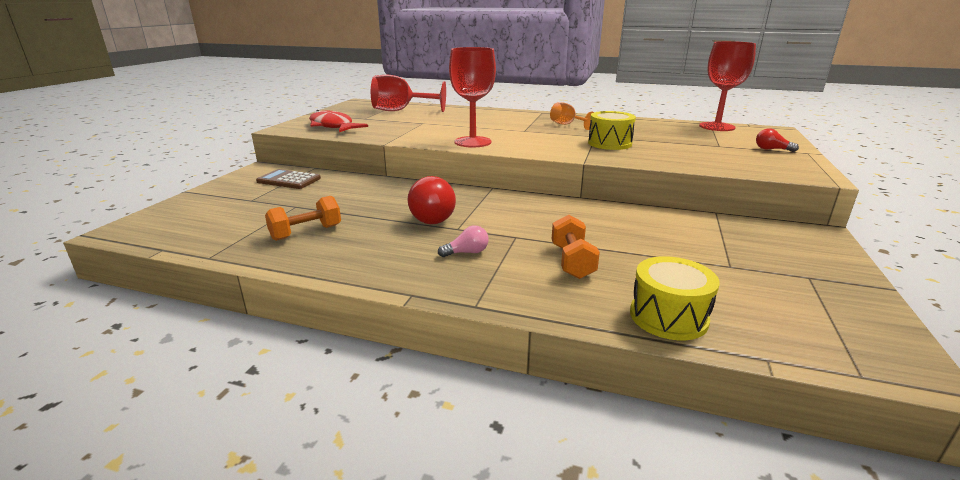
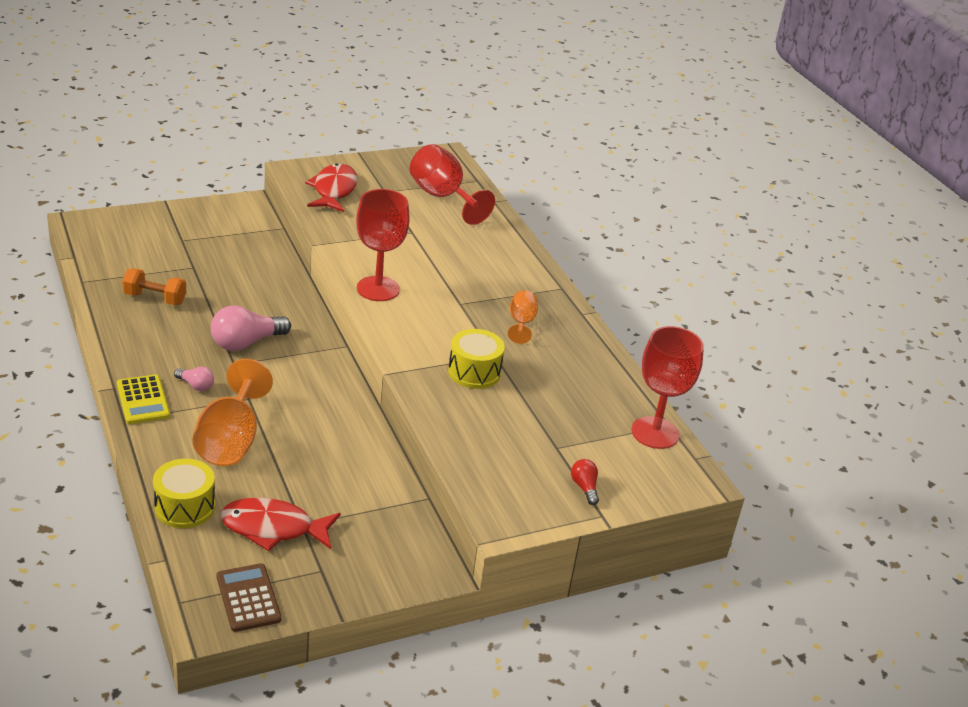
camera: 45 degrees right, 10 degrees up
brown calculator [256,169,321,189] -> brown calculator moved to [217,563,282,632]
red light bulb [408,176,456,224] -> pink light bulb [211,306,291,351]
orange dumbbell [552,215,600,279] -> orange goblet [193,359,273,466]
none -> yellow calculator [117,374,170,424]
none -> red fish [220,497,341,551]

